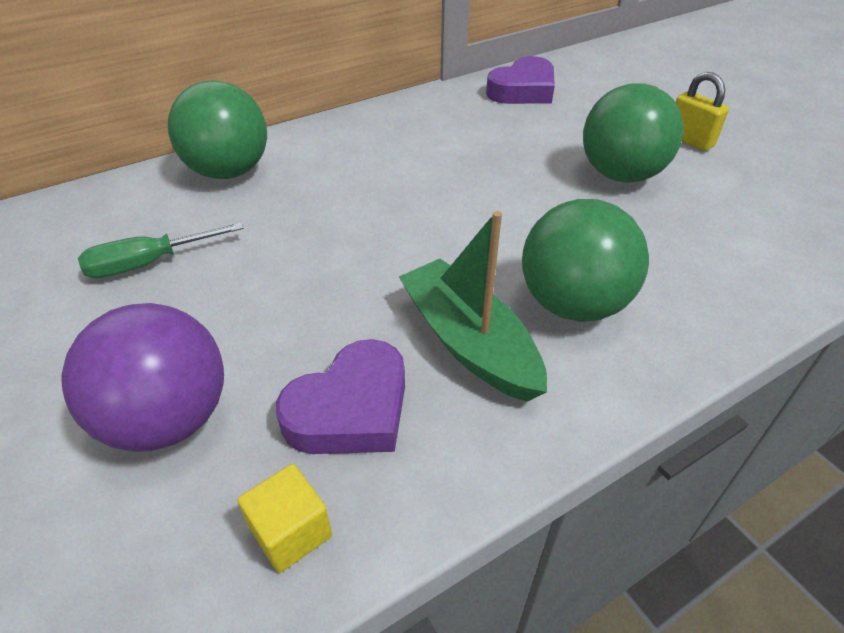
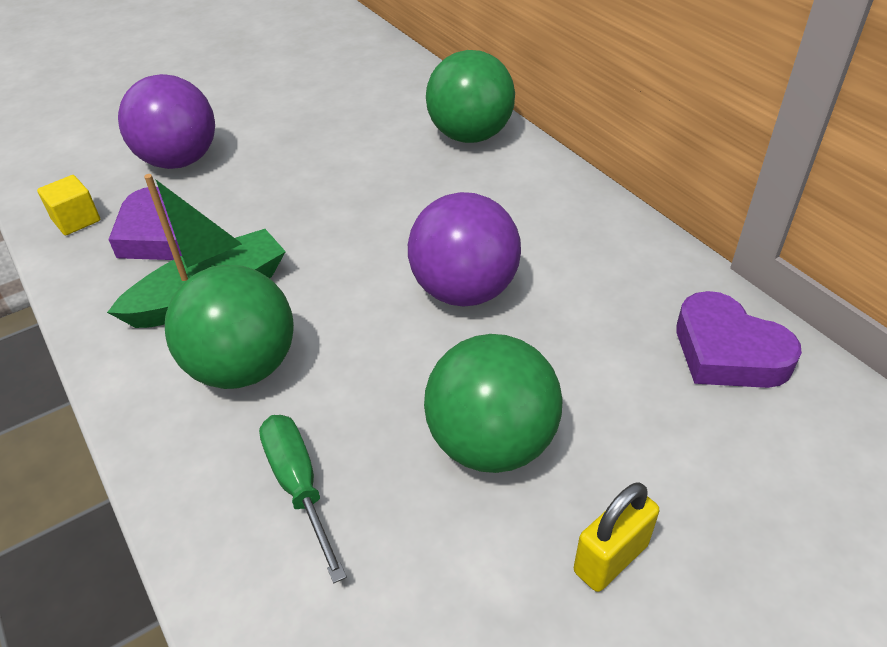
camera: 90 degrees right, 0 degrees up
green screwdriver [78,222,244,278] -> green screwdriver moved to [259,415,347,583]
none -> purple ball [408,192,521,306]

